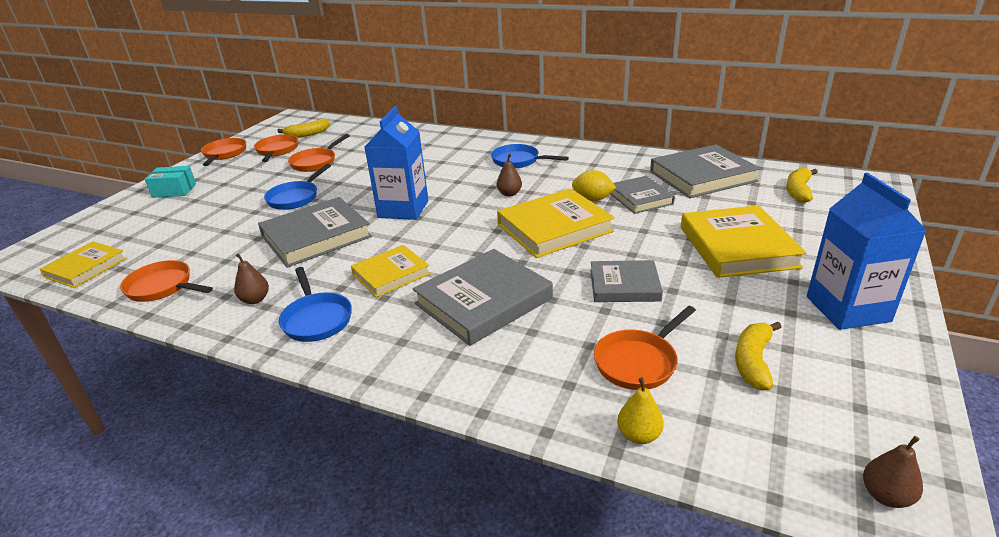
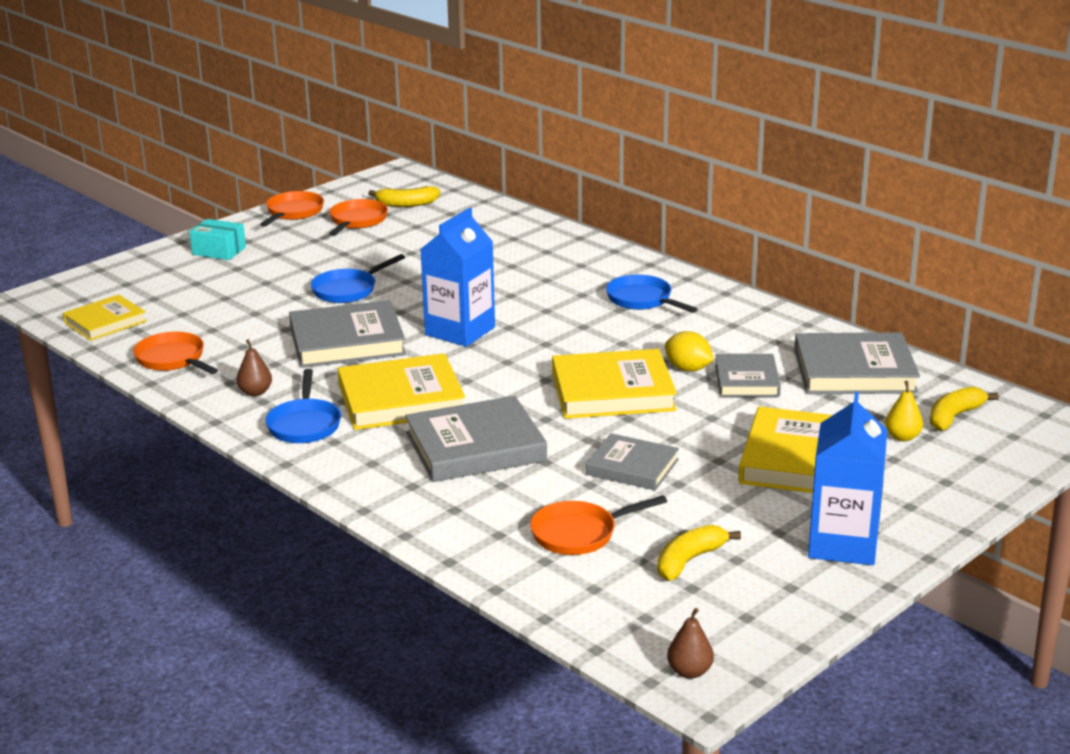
camera: 20 degrees right, 5 degrees down
orange pan [288,134,350,172] -> none
yellow book [351,245,430,297] -> yellow book [338,353,465,430], size x1.61
brown pear [497,154,522,197] -> none
yellow pear [617,378,664,444] -> yellow pear moved to [885,381,923,441]

